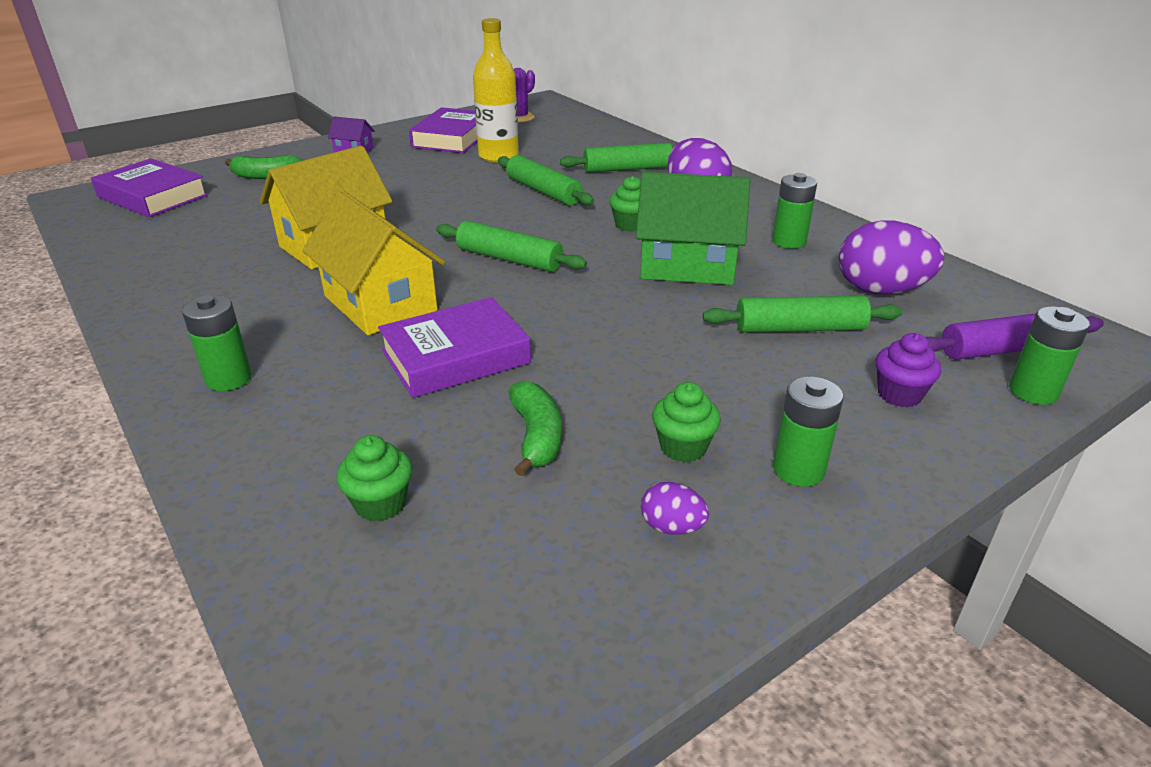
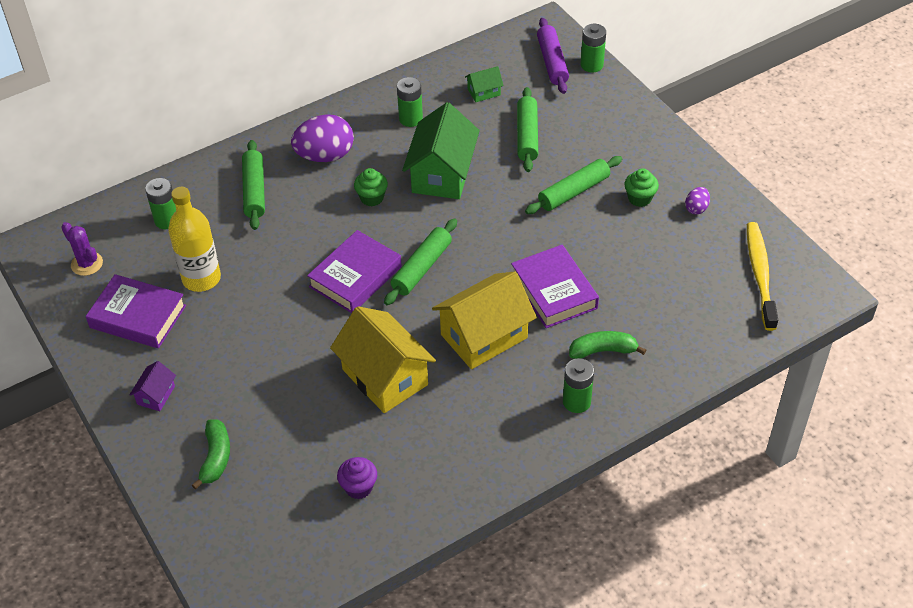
camera: 85 degrees left, 15 degrees up
purple book [91,158,208,217] -> purple book moved to [307,230,402,313]
green cupcake [336,435,412,522] -> none
green rolling pin [498,155,594,205] -> green rolling pin moved to [525,156,622,214]
green banana [509,381,562,476] -> green banana moved to [569,331,646,359]
green battery [773,376,844,487] -> green battery moved to [145,178,176,229]
purple egg [839,221,944,294] -> green house [465,66,504,102]
purple cupcake [876,333,941,408] -> purple cupcake moved to [337,457,377,499]
none -> yellow toothbrush [747,222,778,331]

